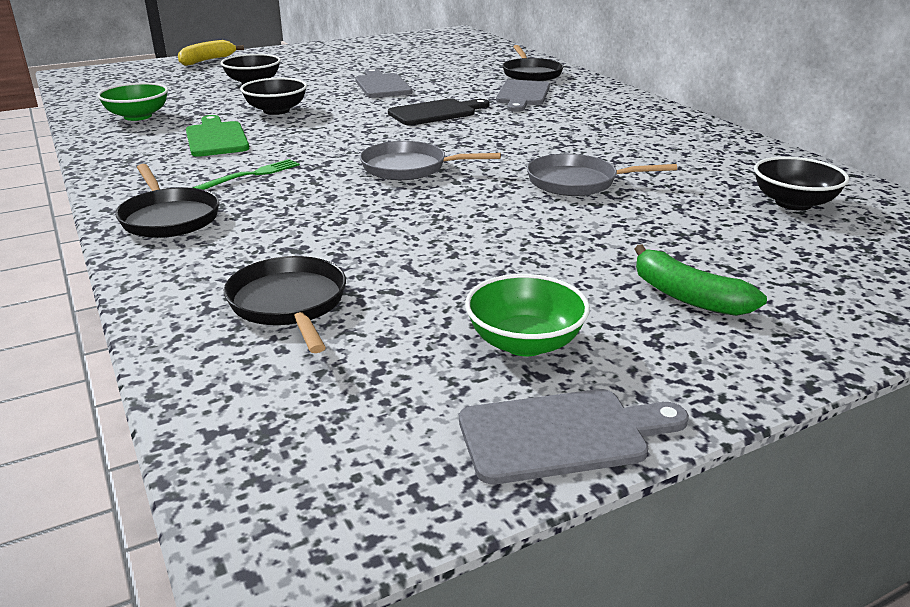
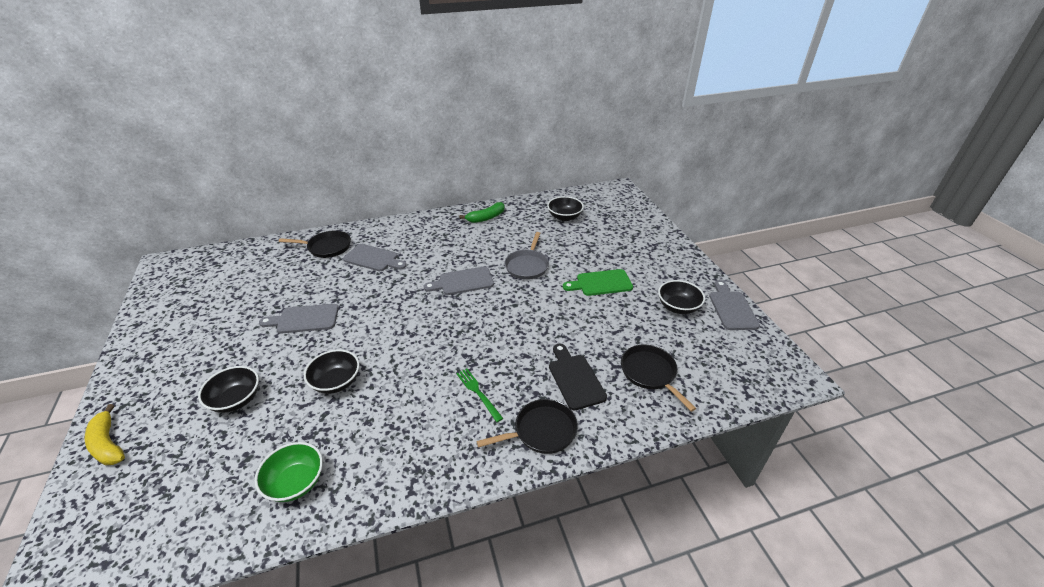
camera: 80 degrees left, 10 degrees up
green cutting board [186,115,249,157] -> green cutting board moved to [563,269,633,296]
black pan [224,256,346,353] -> black pan turned 75 degrees clockwise [621,345,696,412]
grey pan [360,141,501,180] -> none
black cutting board [388,99,490,126] -> black cutting board moved to [549,344,607,410]
green bowl [465,274,590,356] -> black bowl [658,280,705,314]
green banana [635,244,767,316] -> green banana moved to [459,202,505,223]
none -> grey cutting board [424,266,494,295]

